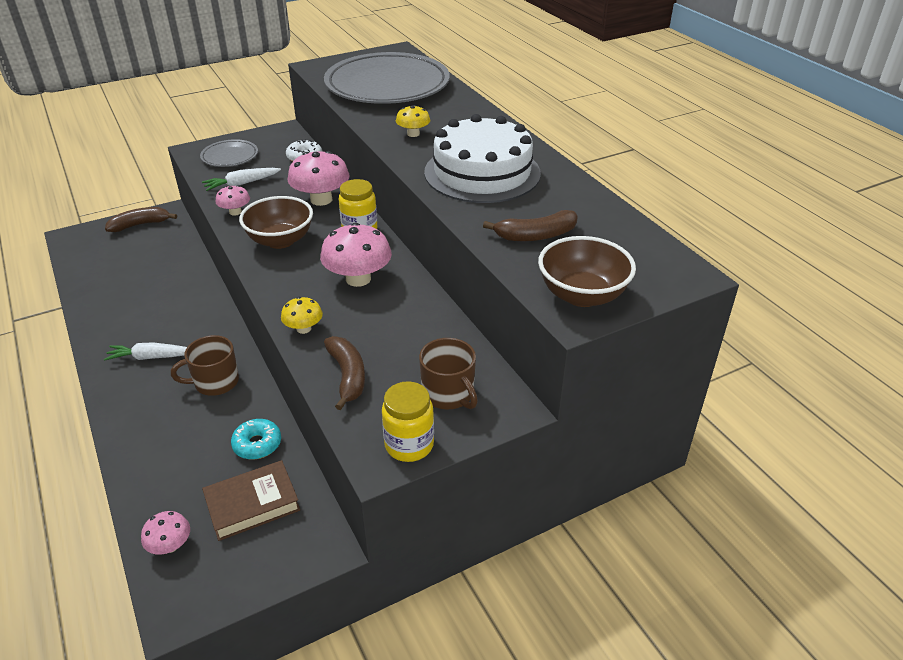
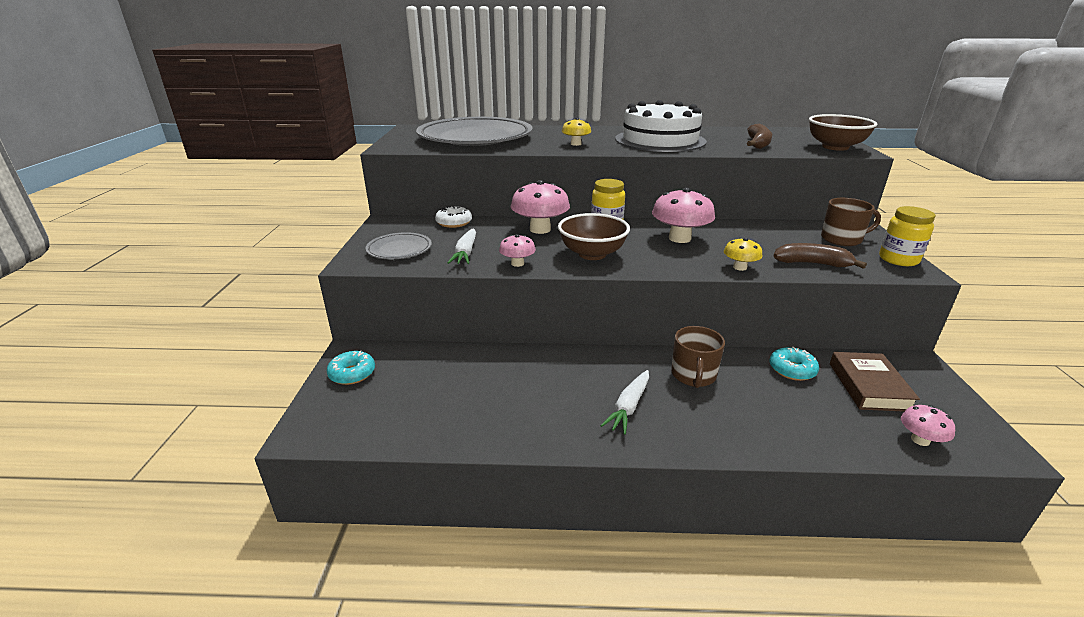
camera: 60 degrees left, 10 degrees down
brown banana [105,207,177,232] -> turquoise donut [327,351,375,385]

